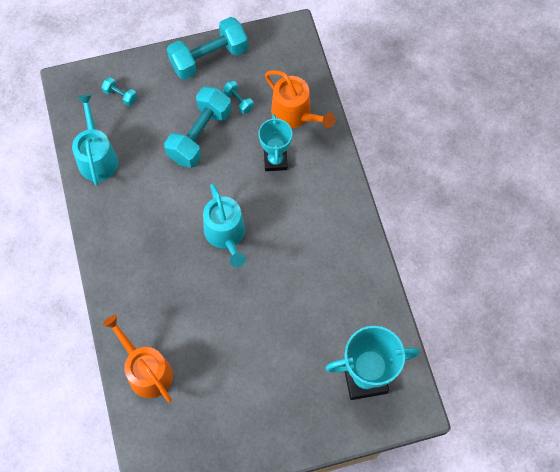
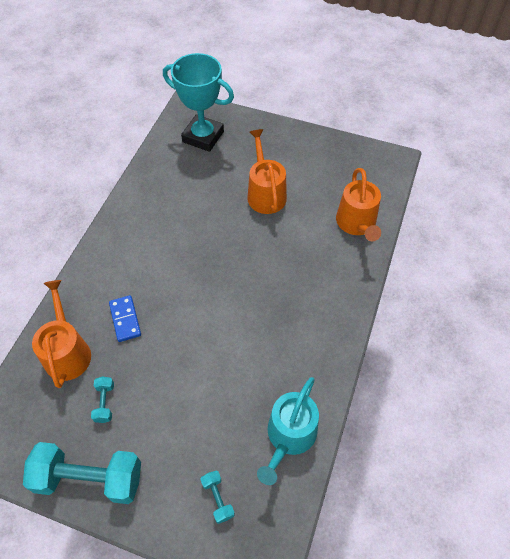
camera: 145 degrees left, 10 degrees down
turquoise dumbbell [164,87,232,168] -> none
turquoise watering can [203,184,246,267] -> none
turquoise trophy [258,114,292,171] -> blue domino [109,295,141,342]
none -> orange watering can [247,129,287,214]

